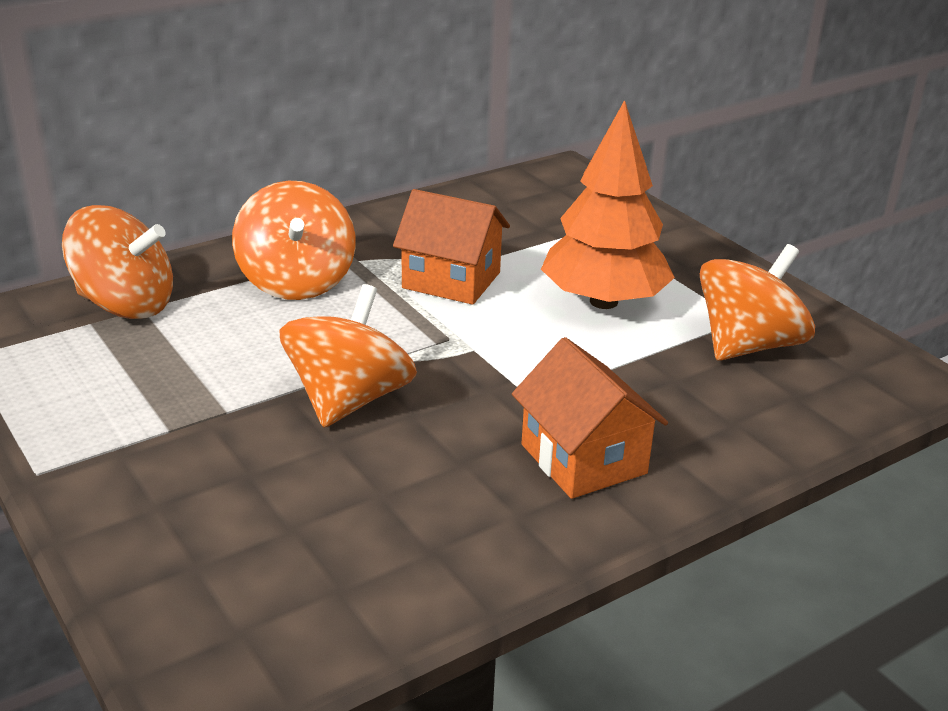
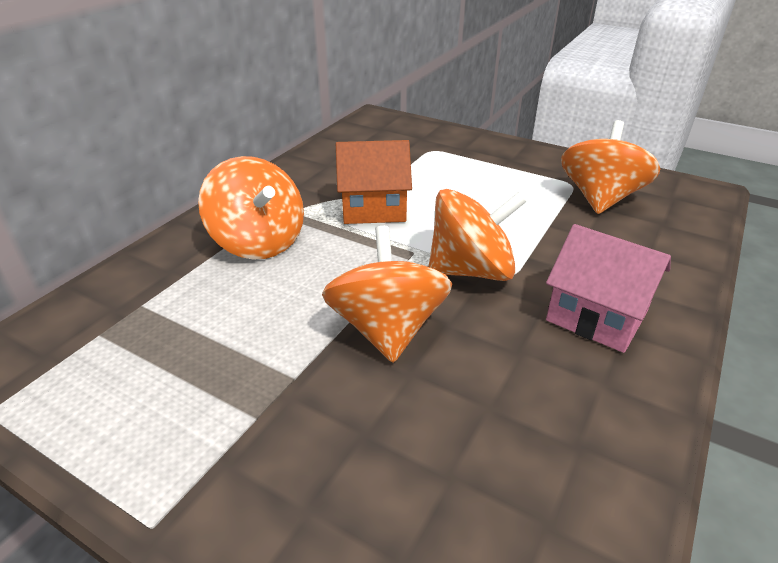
camera: 25 degrees left, 5 degrees up
orange spinning top [62,205,173,319] -> orange spinning top moved to [428,189,527,281]
orange house [512,337,668,499] -> pink house [546,224,671,353]
orange tree [541,100,675,309] -> none

